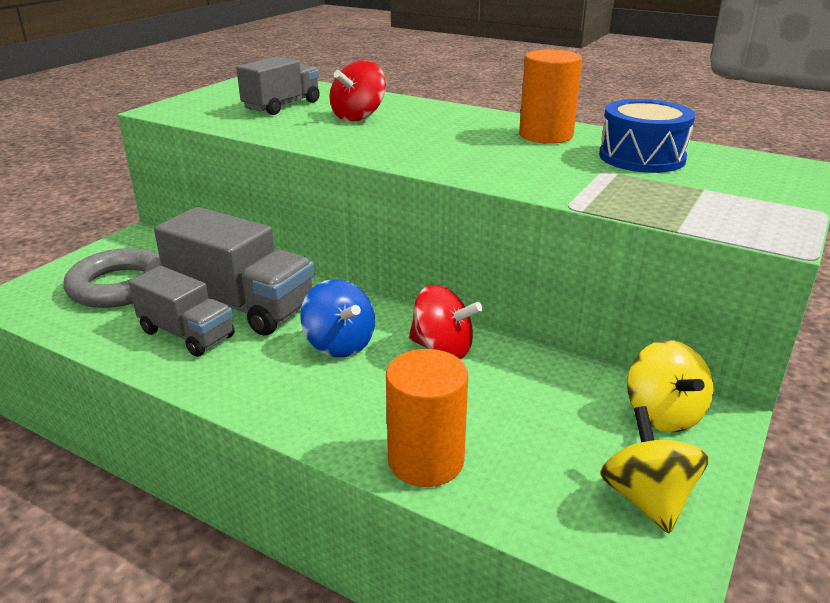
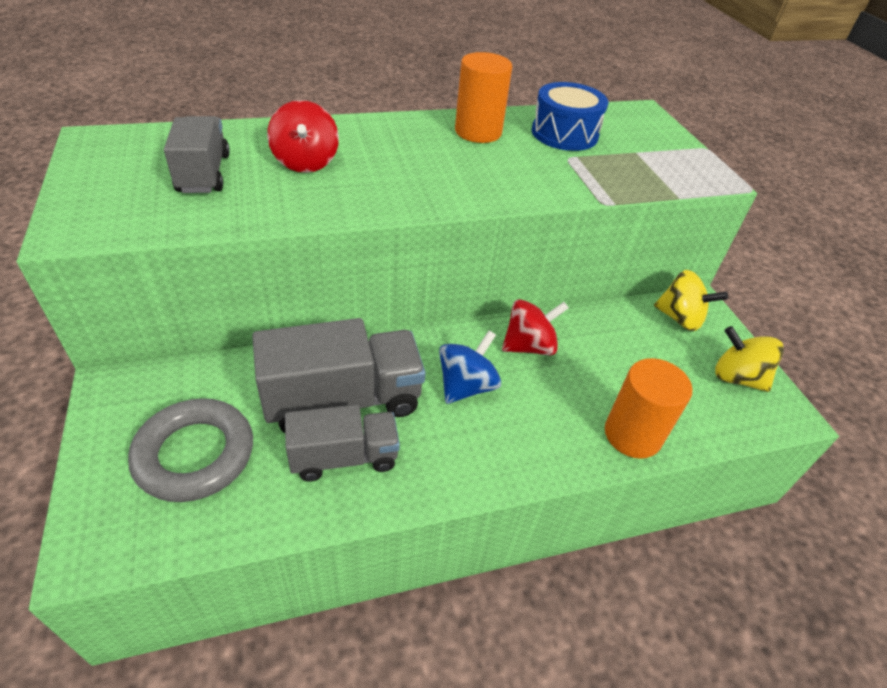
camera: 50 degrees left, 15 degrees up
blue spinning top [300,279,375,358] -> blue spinning top turned 60 degrees counterclockwise [439,331,501,404]

